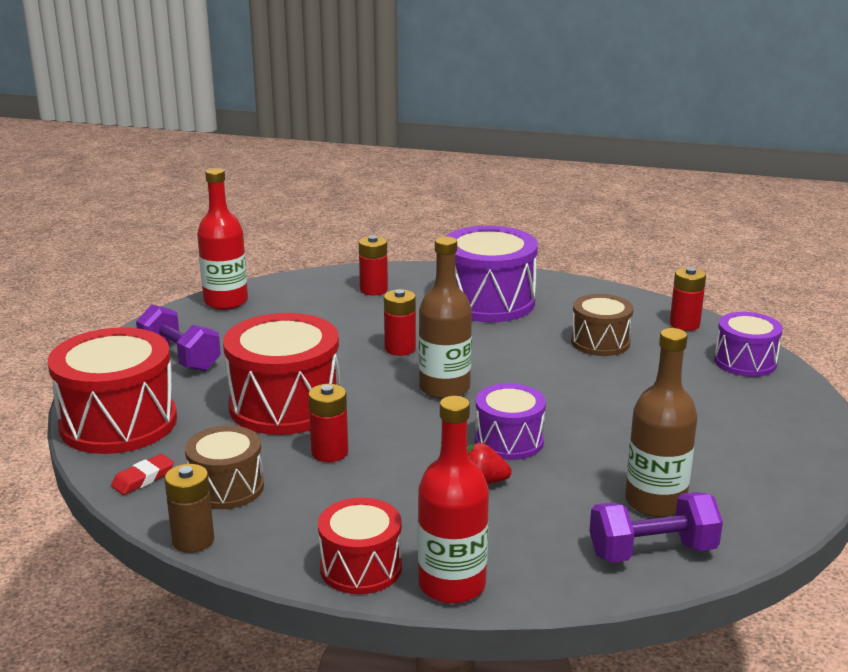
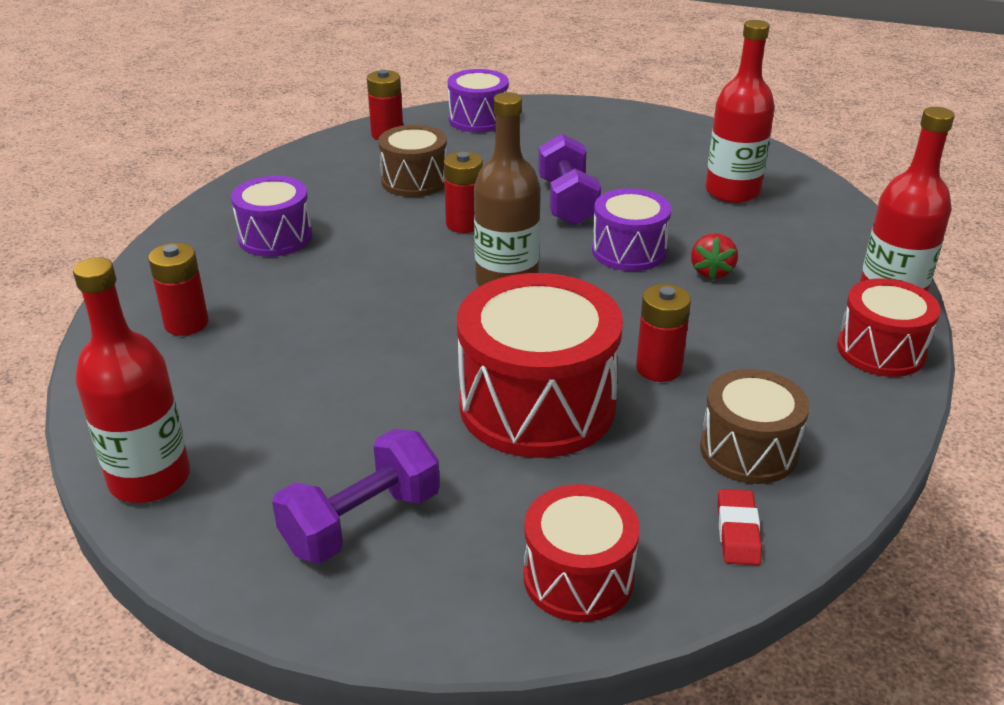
camera: 85 degrees left, 10 degrees up
red drum [48,327,177,454] -> red drum [523,484,640,622], size x0.59
red eraser [111,454,174,495] -> red eraser turned 45 degrees clockwise [718,489,762,565]
brown battery [164,464,214,553] -> none
red battery [384,289,416,356] -> red battery moved to [444,152,483,233]
purple drum [446,226,538,322] -> purple drum [231,176,312,257], size x0.59
purple dumbbell [590,492,723,563] -> purple dumbbell moved to [538,134,601,226]
brown bottle [625,328,697,517] -> red bottle [706,20,775,203]

